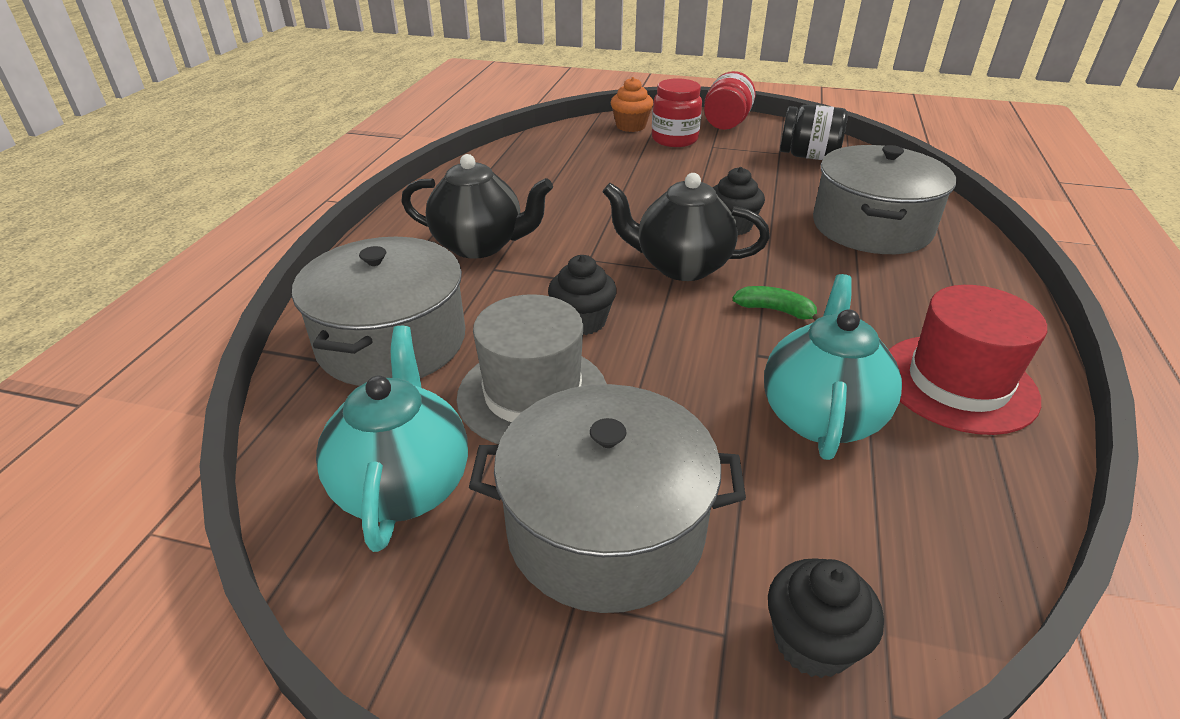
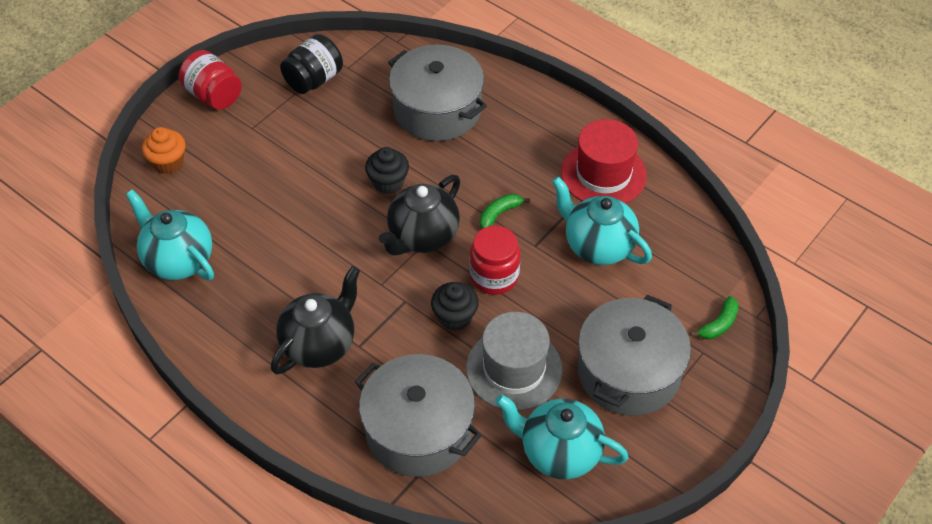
camera: 65 degrees left, 15 degrees up
red jar [652,78,702,147] -> red jar moved to [470,226,520,295]
black cupcake [768,558,884,678] -> green banana [690,296,739,340]
none -> turquoise teapot [125,189,214,280]

